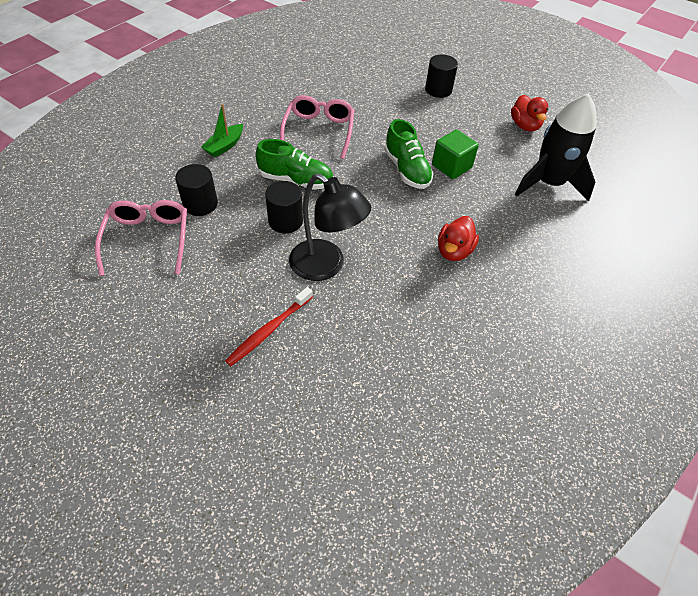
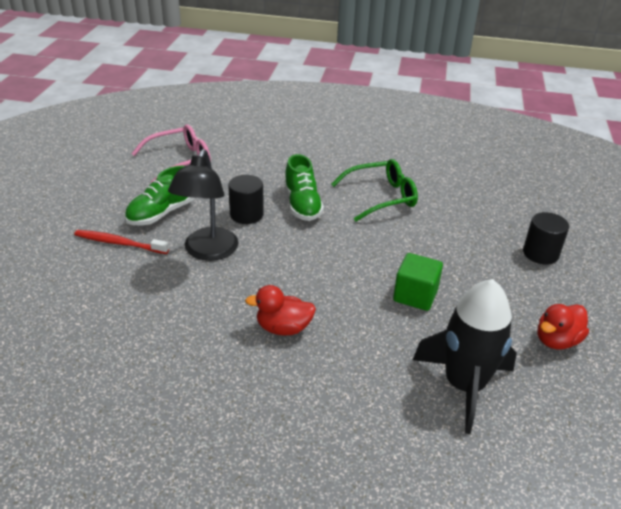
camera: 65 degrees right, 15 degrees down
black cylinder [175,164,218,216] -> none
green boat [201,104,243,158] -> none
pink glasses [280,95,354,159] -> green glasses [331,159,418,222]
green shoe [384,119,434,189] -> green shoe moved to [125,166,194,226]

